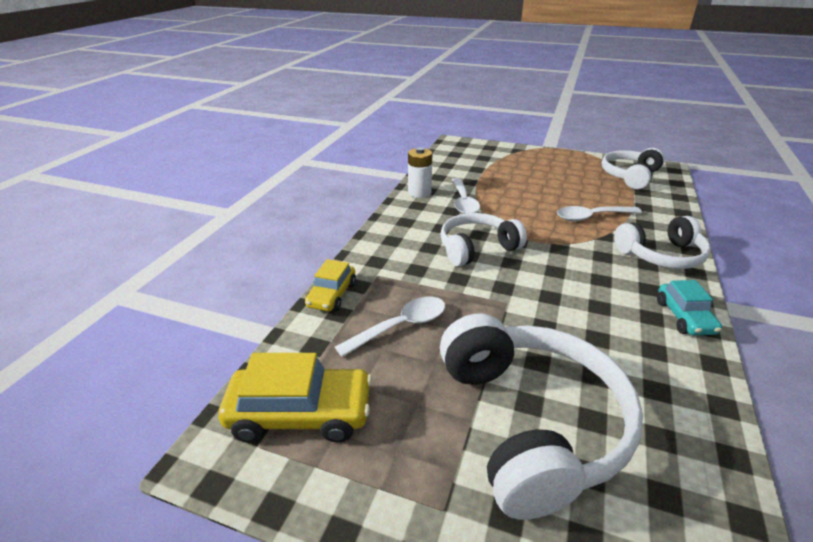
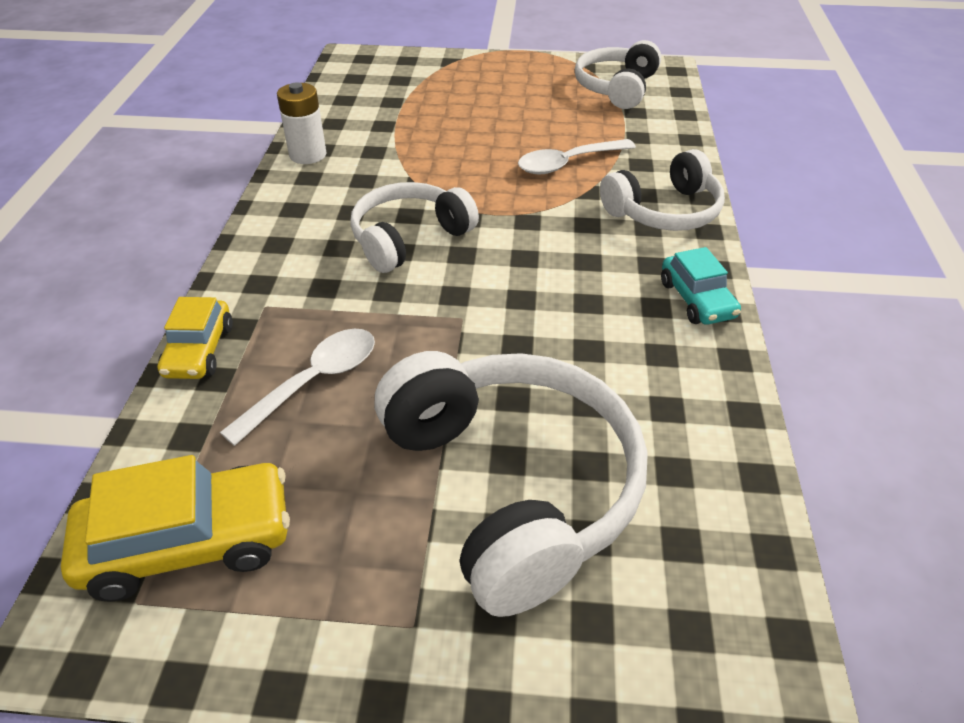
camera: 15 degrees left, 10 degrees up
white spoon [452,178,480,214] -> none

